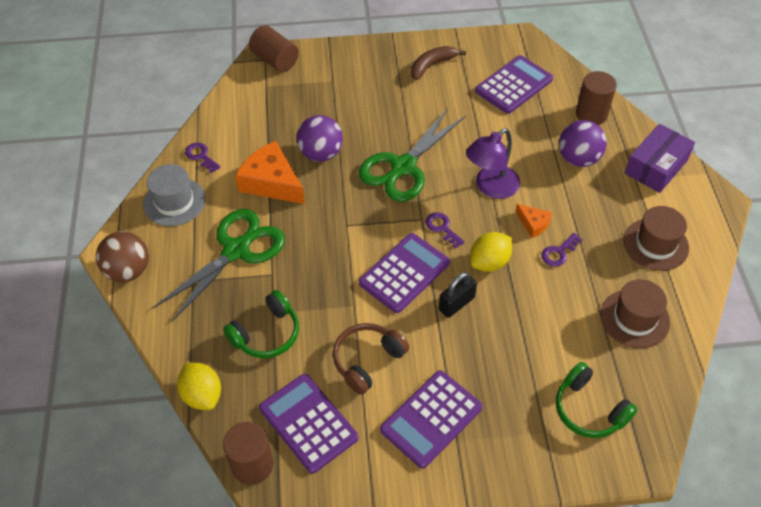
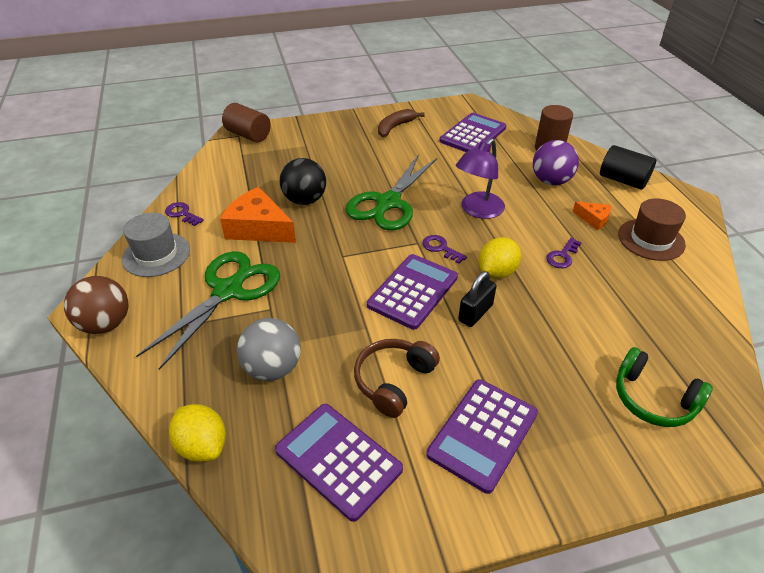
camera: 10 degrees left, 10 degrees down
green headphones [223,290,299,358] -> grey ball [237,318,301,381]
brown cylinder [223,422,273,485] -> none
purple ball [297,115,343,162] -> black ball [280,158,326,205]
orange cheese [516,204,552,238] -> orange cheese moved to [573,202,611,230]
brown hat [600,279,670,348] -> none
purple box [625,124,695,193] -> black cylinder [600,145,656,190]

